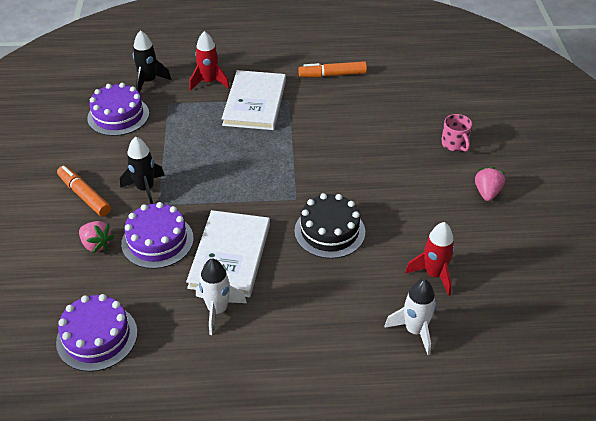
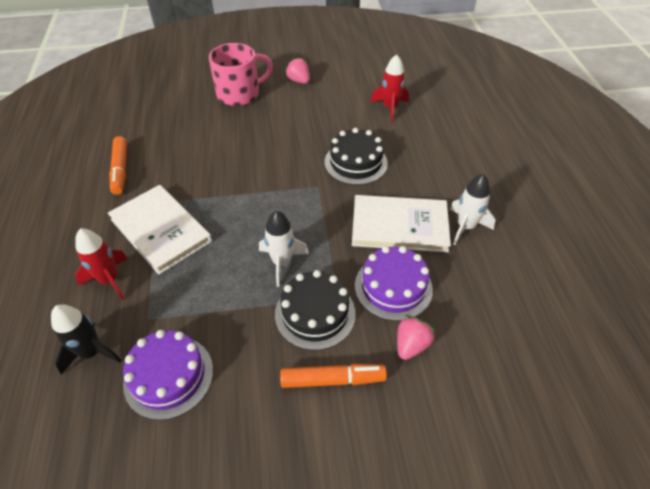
camera: 95 degrees left, 5 degrees up
purple cake [56,294,138,372] -> none
orange marker [57,166,111,216] -> orange marker turned 135 degrees counterclockwise [280,364,387,388]
black rocket [120,136,165,204] -> black cake [275,270,356,350]
white book [222,70,286,130] -> white book turned 45 degrees clockwise [108,185,212,275]
white rocket [384,279,436,355] -> white rocket moved to [259,210,309,287]
pink mug [441,114,472,152] -> pink mug [209,43,273,106], size x1.84
pink strawberry [475,167,505,201] -> pink strawberry turned 45 degrees clockwise [285,57,310,84]

